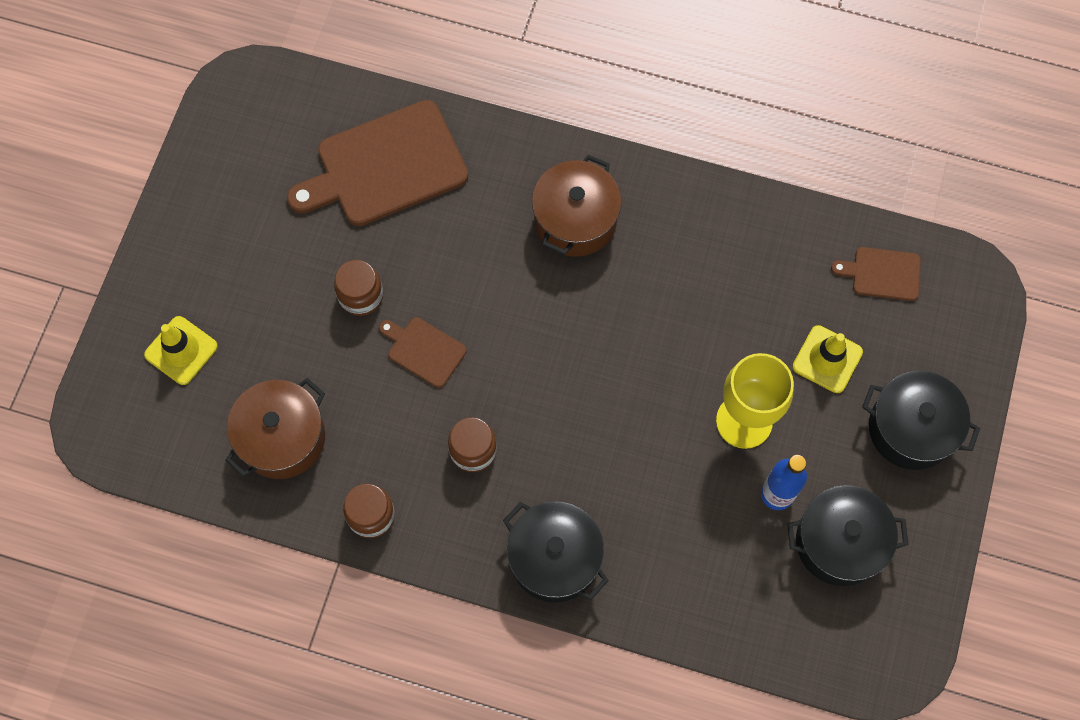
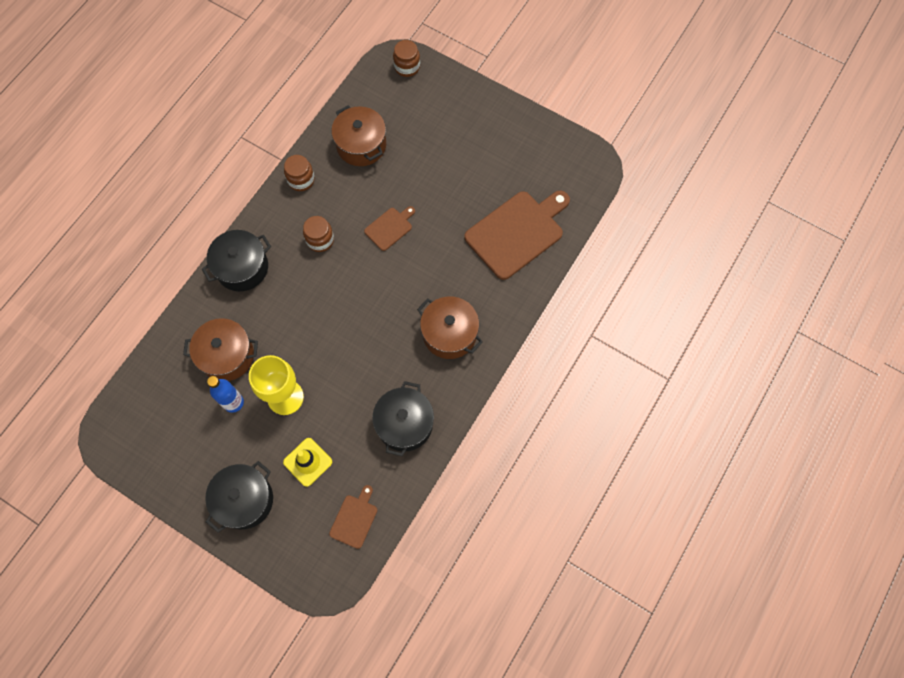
camera: 105 degrees right, 0 degrees up
yellow traffic cone [144,316,218,385] -> none
brown cutting board [287,100,469,226] -> brown cutting board turned 60 degrees clockwise [464,191,570,280]
brown jar [334,260,383,316] -> brown jar moved to [393,40,420,77]
black pot [787,485,909,586] -> black pot moved to [372,381,434,456]
none -> brown pot [183,318,258,381]

